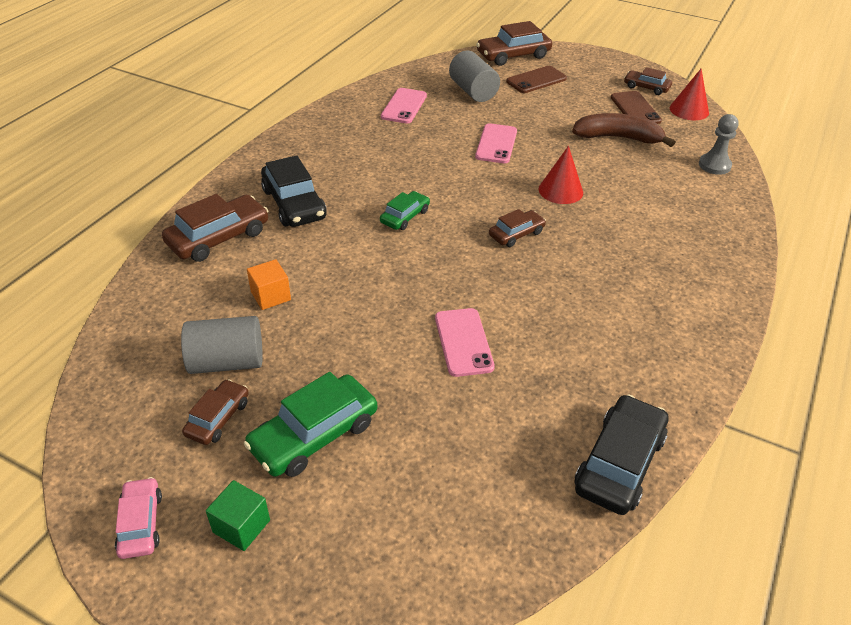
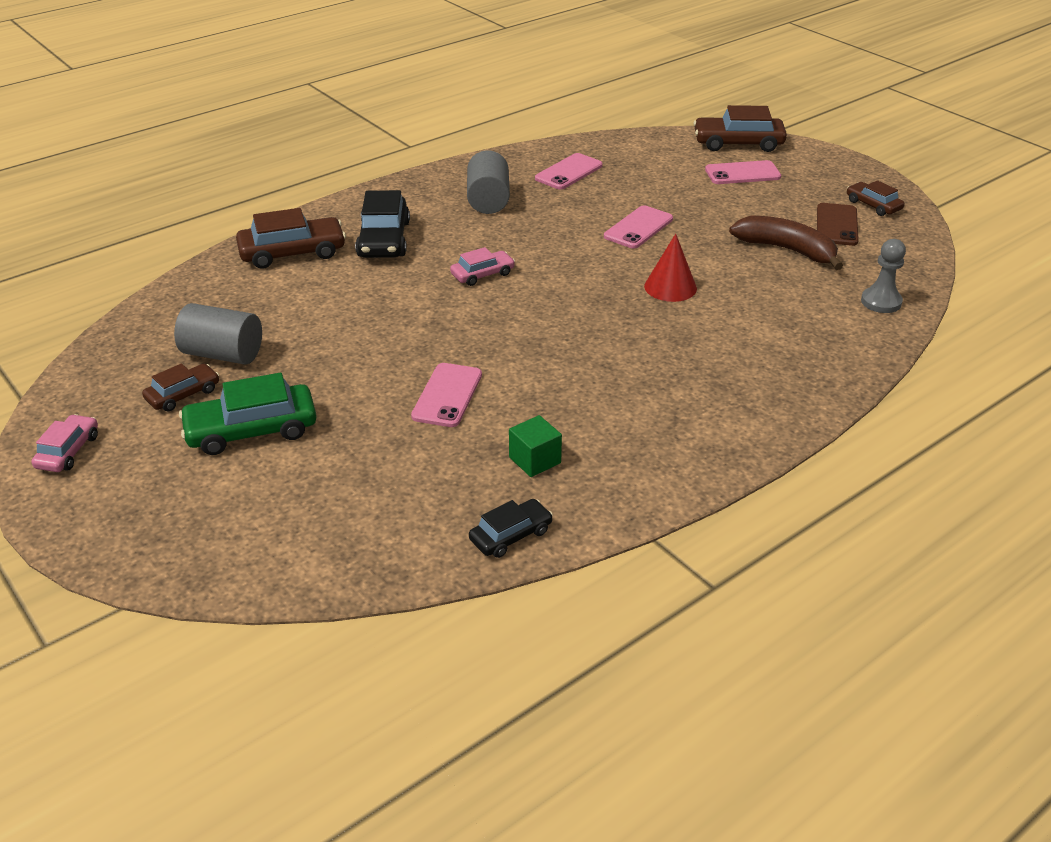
camera: 25 degrees right, 5 degrees down
green cube [206,480,270,551] -> green cube moved to [509,415,562,477]
orange cube [247,259,291,310] -> none
green car [380,191,430,230] -> pink car [450,247,515,286]
grey cylinder [449,51,500,102] -> grey cylinder moved to [467,150,510,214]
brown car [489,209,546,247] -> none
brown phone [506,66,567,93] -> pink phone [705,160,781,184]
black car [575,394,668,515] -> black car [469,499,553,558], size x0.59
red cone [670,69,709,120] -> none

